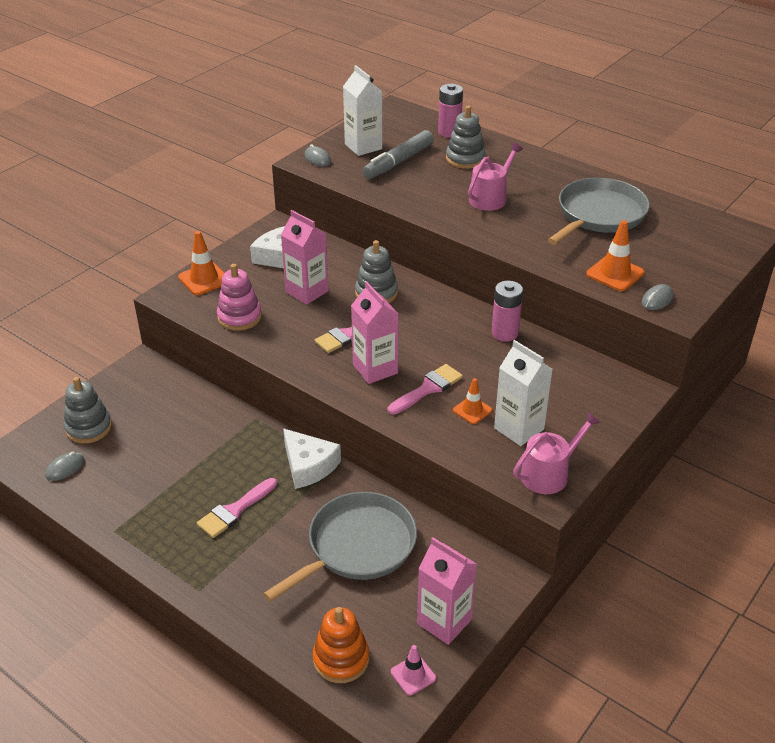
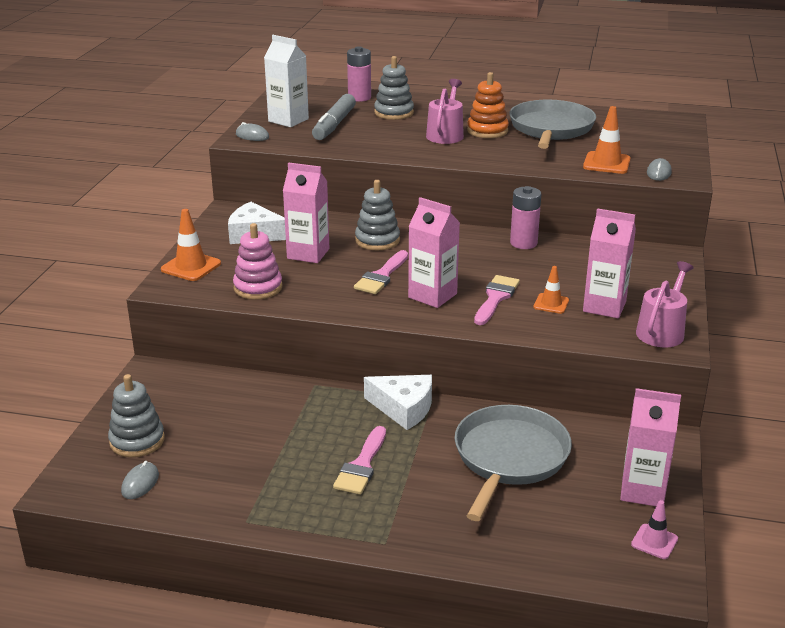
camera: 25 degrees left, 10 degrees down
orange stacking toy [313,607,369,683] -> orange stacking toy moved to [467,72,509,138]
white carton [494,340,552,446] -> pink carton [583,208,636,318]

